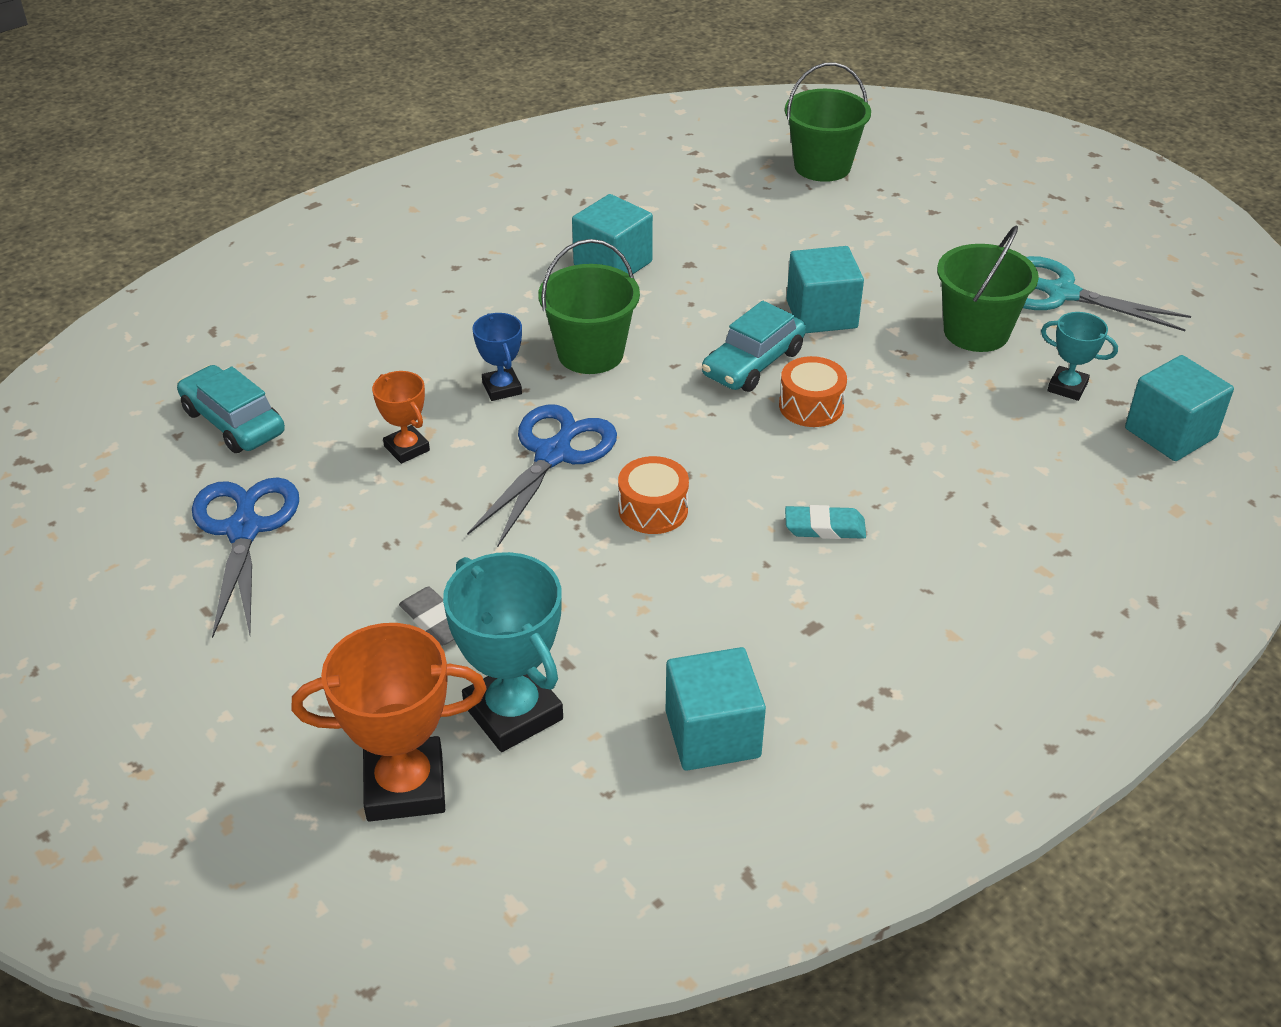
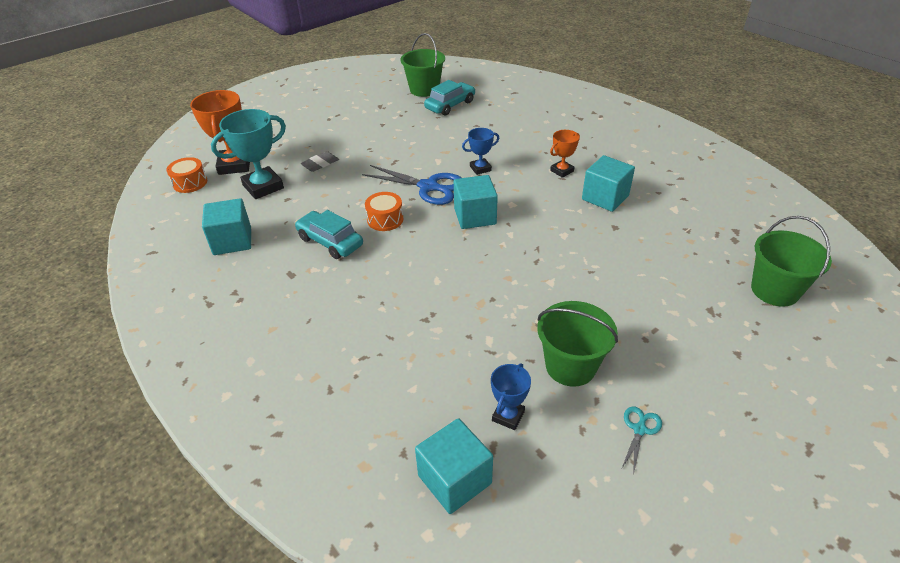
camera: 90 degrees right, 0 degrees up
blue scissors [192,477,299,639] -> none
orange trophy [372,371,430,464] -> orange trophy moved to [550,130,580,178]
green bucket [538,239,640,374] -> green bucket moved to [400,33,445,97]
turquoise car [702,301,806,392] -> turquoise car moved to [295,210,363,259]
orange drum [779,356,847,427] -> orange drum moved to [166,157,207,193]
turquoise eraser [785,505,866,539] -> none
turquoise cube [787,246,864,333] -> turquoise cube moved to [454,175,498,229]
turquoise scissors [1023,256,1191,331] -> turquoise scissors [622,407,662,471], size x0.49
turquoise trophy [1041,312,1118,401] -> blue trophy [491,363,531,430]

